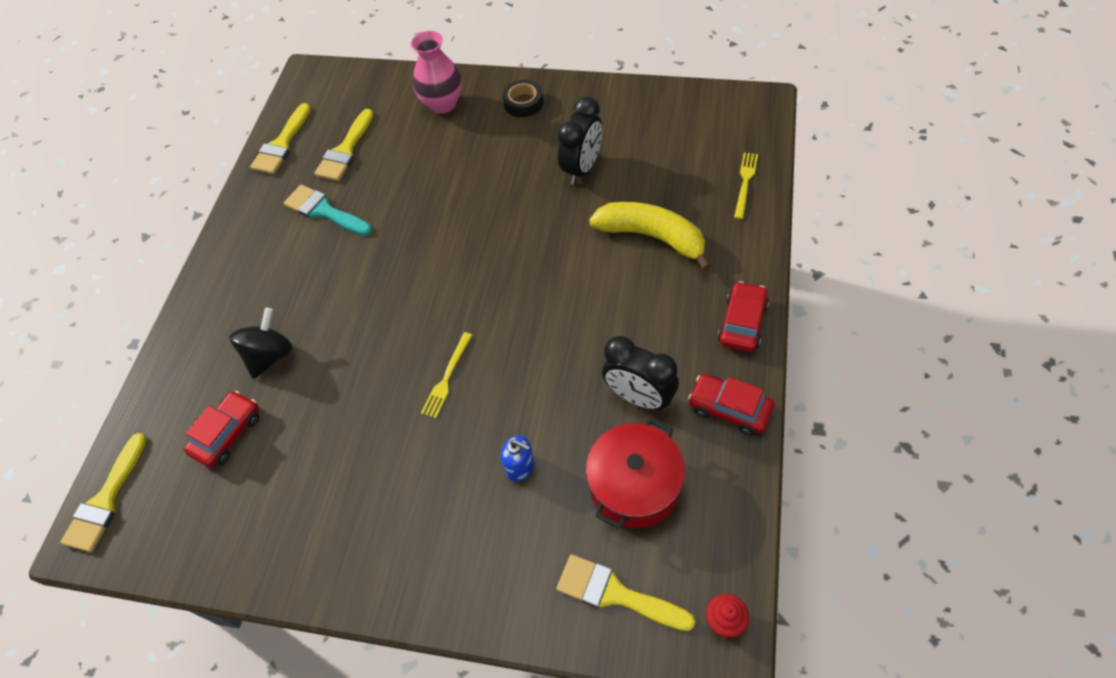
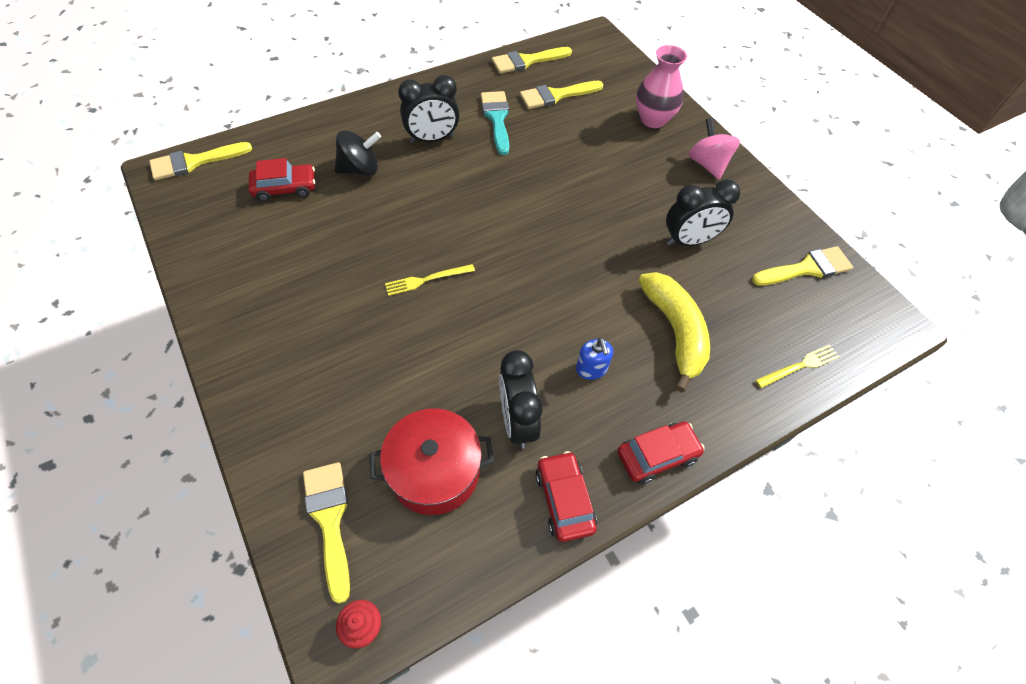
camera: 40 degrees right, 0 degrees up
blue soap dispenser [501,435,535,482] -> blue soap dispenser moved to [576,338,613,380]
black tape [502,80,543,117] -> pink spinning top [688,118,740,179]
none -> black clock [398,75,459,143]
none -> yellow brush [752,246,853,286]

